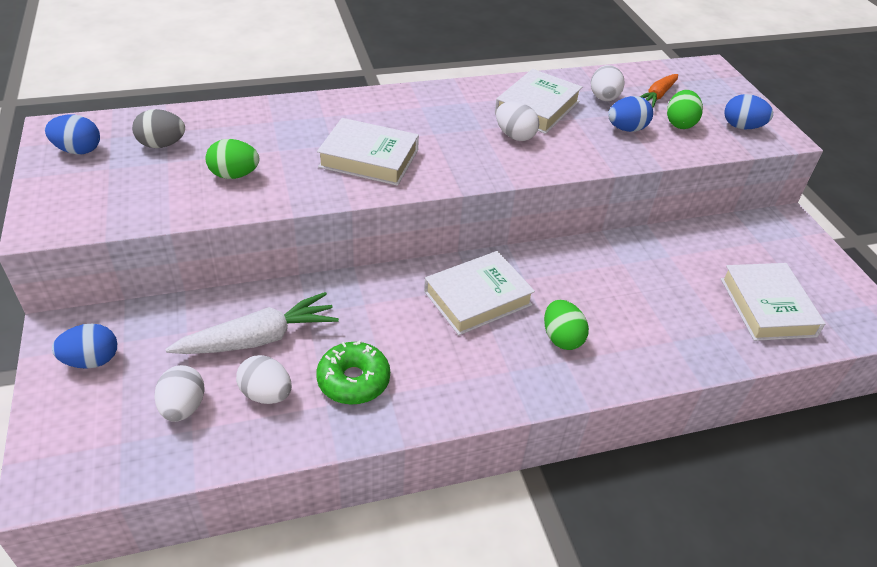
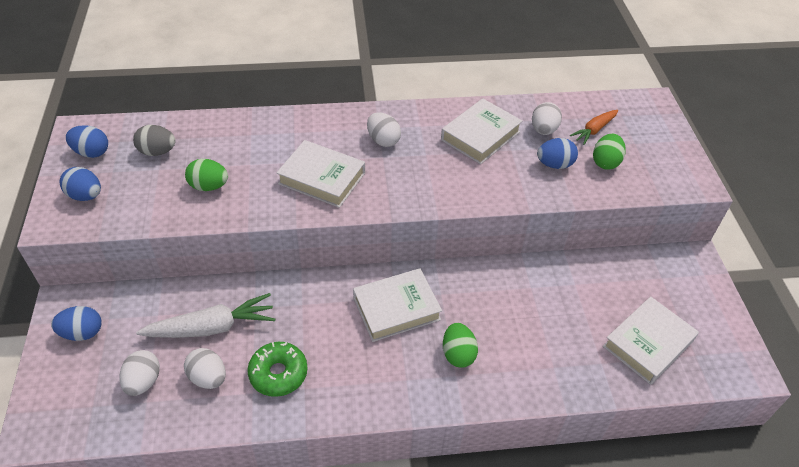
camera: 10 degrees right, 5 degrees up
white egg [496,101,539,141] -> white egg moved to [367,112,401,147]
white book [721,263,826,341] -> white book turned 45 degrees clockwise [603,296,699,385]
blue egg [724,94,773,129] -> blue egg moved to [59,167,101,201]

